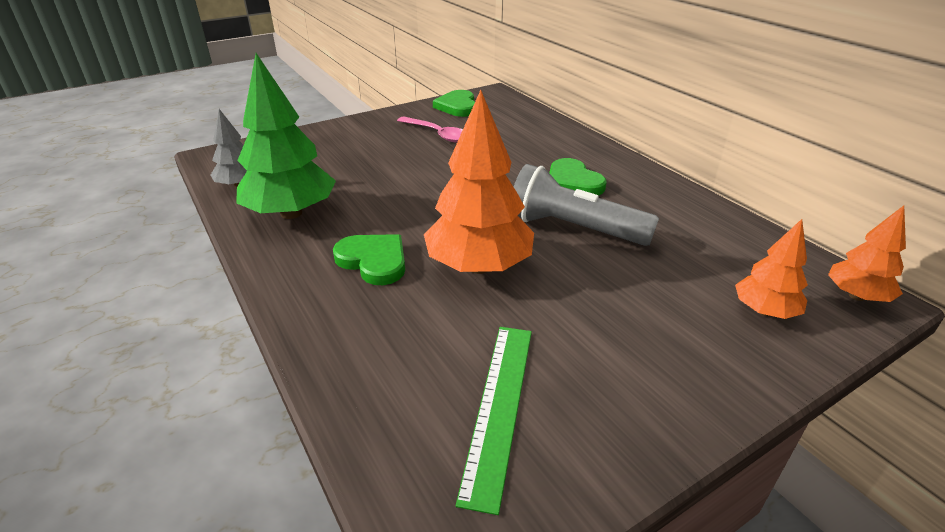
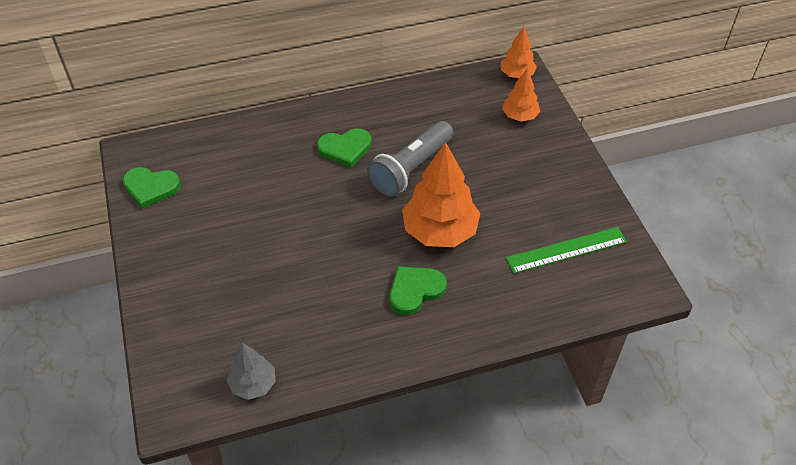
camera: 75 degrees left, 15 degrees up
green tree [236,53,336,219] -> none
pink spoon [397,117,463,142] -> none
green ruler [456,327,532,515] -> green ruler turned 45 degrees counterclockwise [506,227,627,274]

